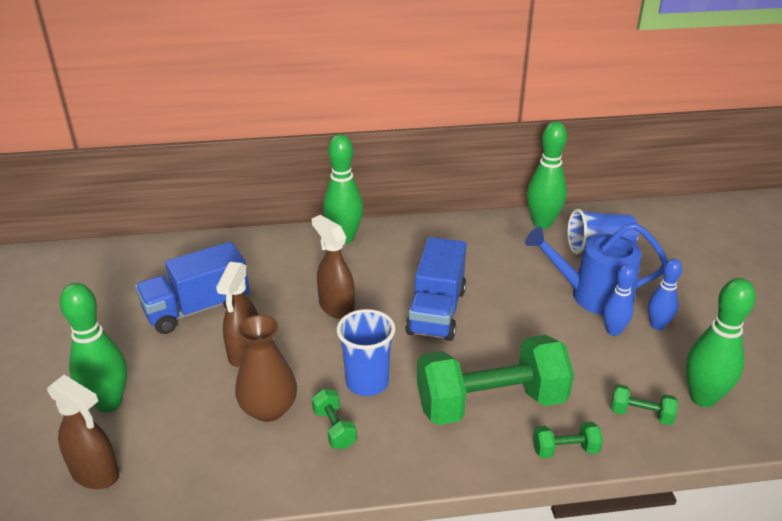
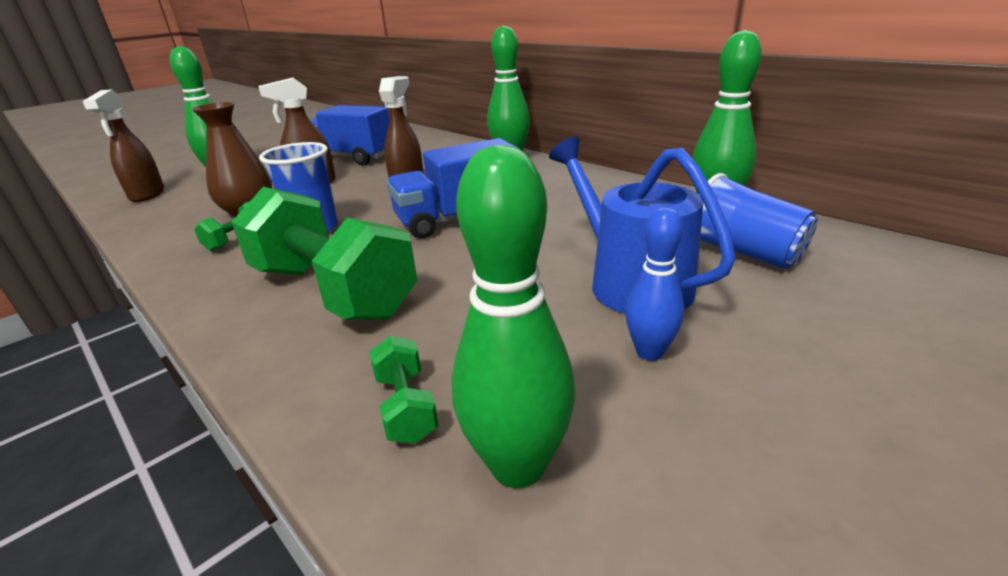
camera: 55 degrees right, 5 degrees down
green dumbbell [533,422,603,458] -> none
blue bowling pin [603,264,636,336] -> none

